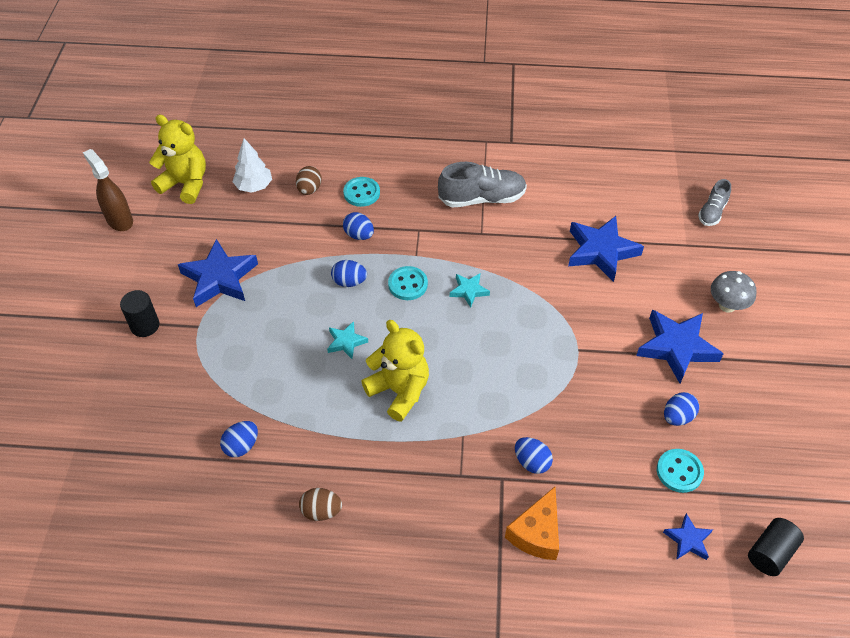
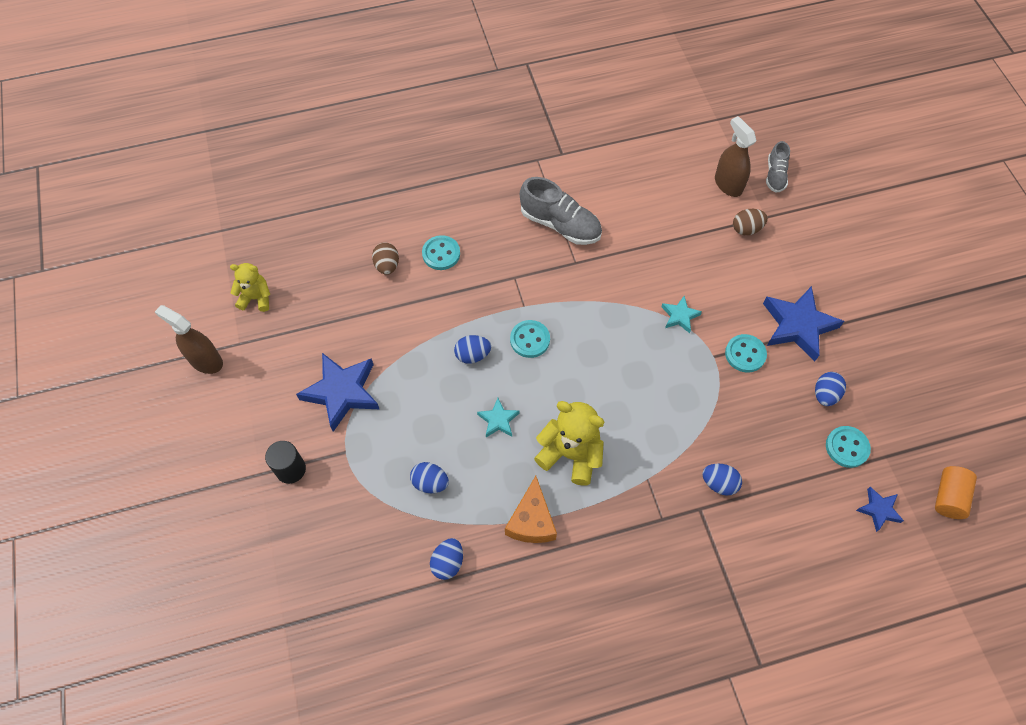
camera: 20 degrees left, 10 degrees up
yellow teddy bear [149,115,206,204] -> yellow teddy bear [230,263,270,312], size x0.62
white tree [232,138,272,193] -> none
brown egg [299,488,342,521] -> brown egg moved to [733,209,768,235]
blue egg [343,212,374,240] -> blue egg moved to [410,462,449,493]
grey shoe [438,162,527,208] -> grey shoe turned 60 degrees clockwise [520,177,602,245]
turquoise star [450,273,490,308] -> turquoise star moved to [661,296,702,333]
orange cheese [505,487,559,560] -> orange cheese moved to [505,476,557,543]
blue star [568,216,644,282] -> none
grey mushroom [711,271,756,313] -> none
black cylinder [748,518,804,576] -> orange cylinder [935,466,977,519]
none -> brown spray bottle [715,116,756,197]
none -> turquoise button [725,334,767,372]

